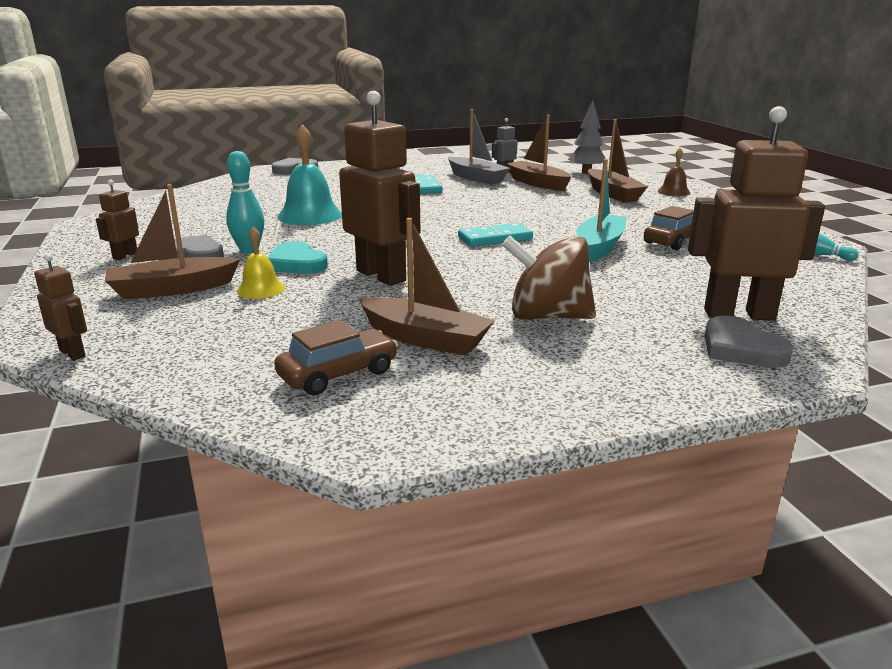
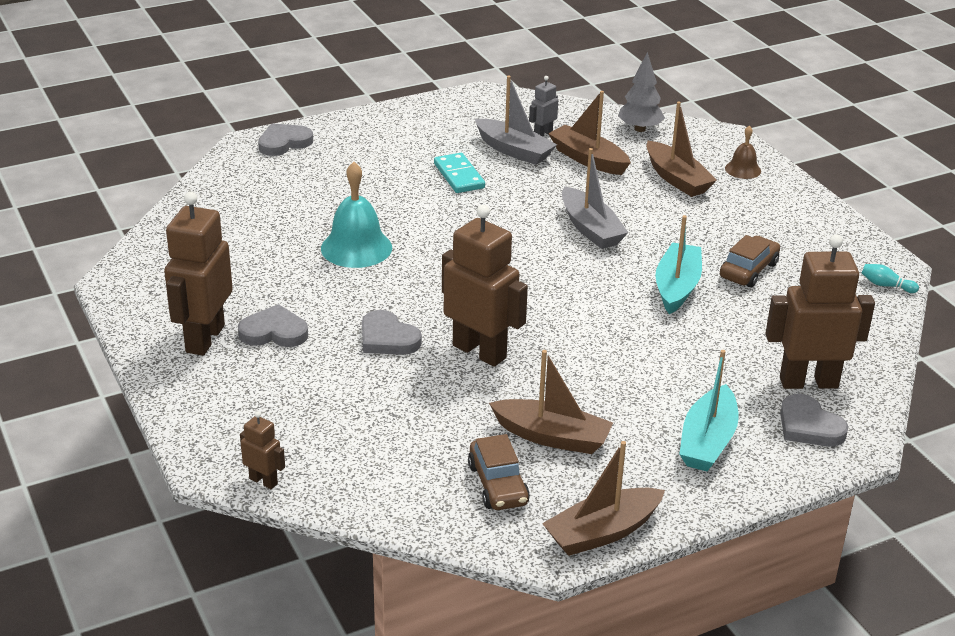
camera: 10 degrees left, 10 degrees up
brown robot [96,179,139,260] -> brown robot [164,192,233,356], size x2.14
brown boat [105,184,240,300] -> brown boat moved to [542,441,665,556]
turquoise bowling pin [226,151,264,253] -> none
yellow bell [237,227,285,299] -> none
turquoise heart [268,241,328,274] -> grey heart [362,310,422,355]
brown car [274,320,398,395] -> brown car turned 120 degrees clockwise [468,434,530,510]
turquoise domino [458,223,533,247] -> none
brown spinning top [502,236,596,320] -> none
none -> grey boat [562,148,628,249]
none -> turquoise boat [679,350,739,471]

